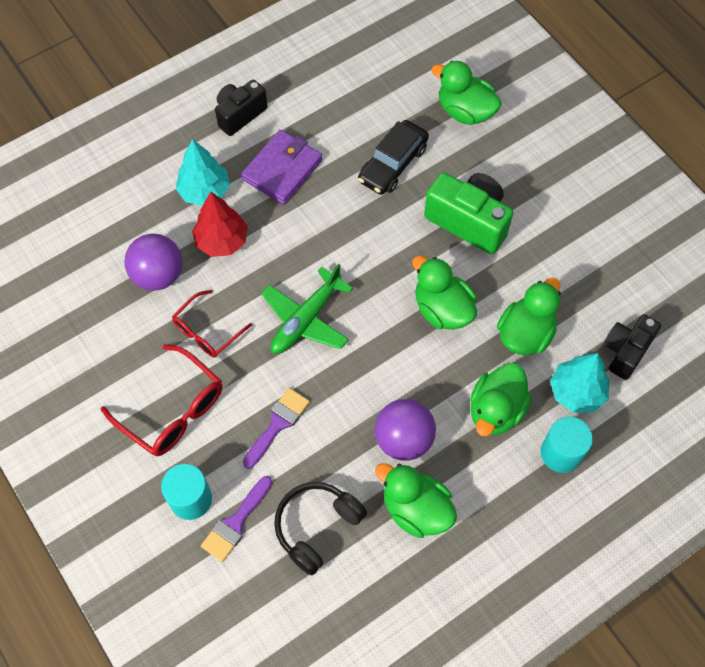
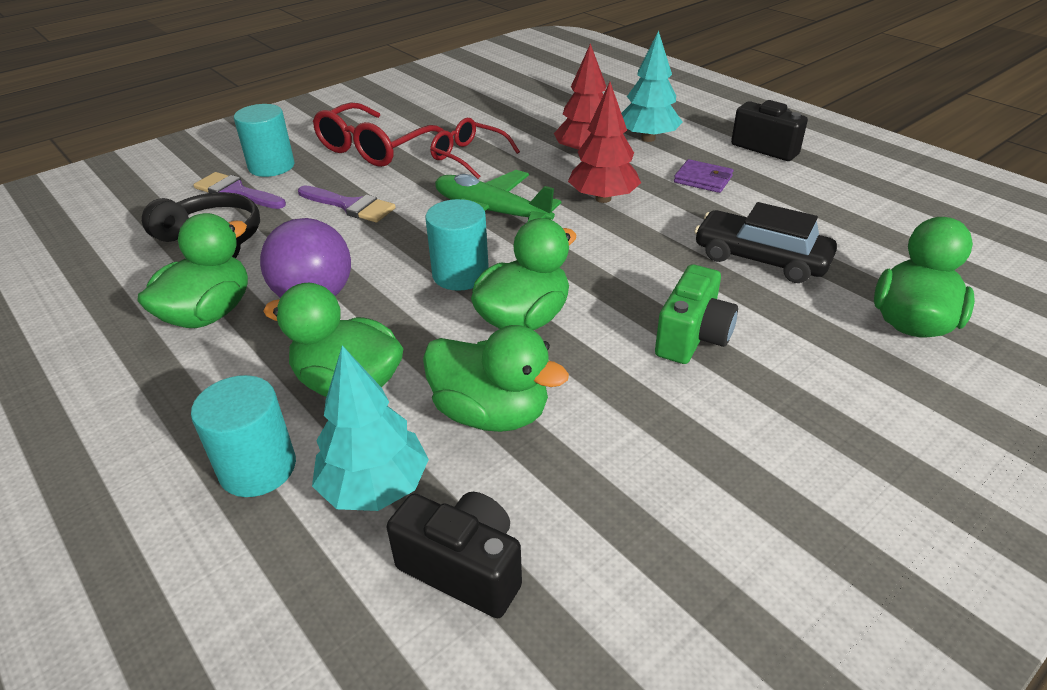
camera: 85 degrees right, 25 degrees down
purple ball [124,233,182,291] -> none
purple wallet [241,130,323,205] -> purple wallet [674,159,733,193], size x0.57
green camera [424,172,513,254] -> green camera [655,264,738,364], size x0.67
none -> turquoise cylinder [426,199,489,291]
none -> red tree [568,82,641,203]

